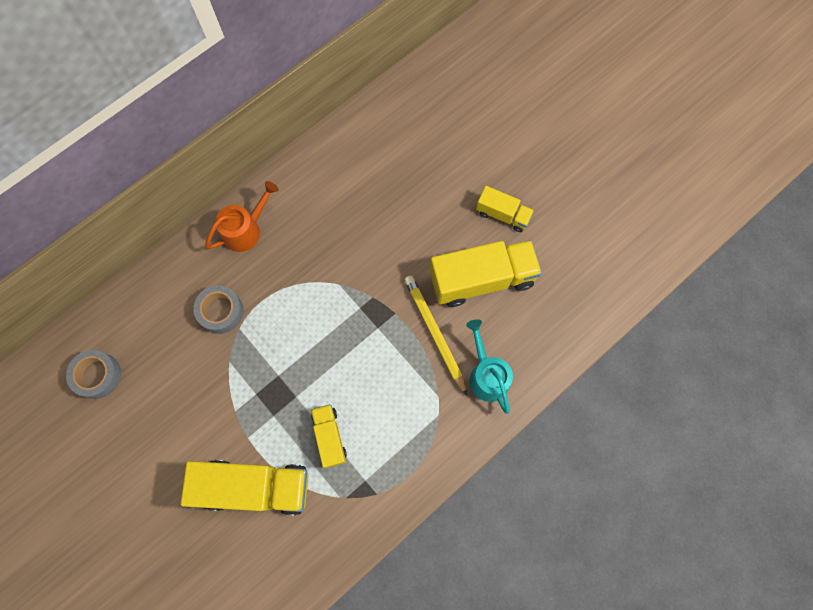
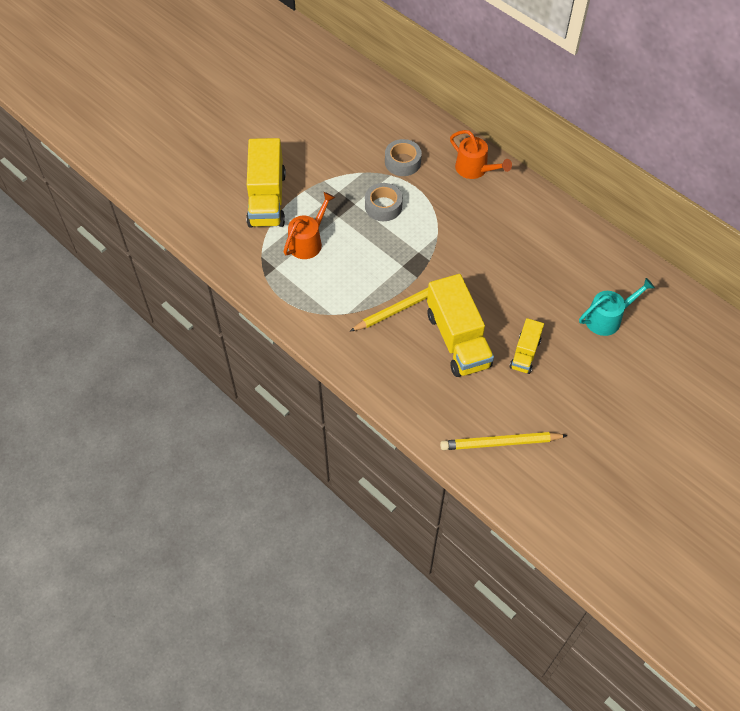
camera: 85 degrees right, 15 degrees down
grey tape [66,350,121,399] -> grey tape moved to [365,183,403,221]
yellow truck [311,404,347,468] -> orange watering can [283,192,335,259]
turquoise watering can [466,319,513,414] -> turquoise watering can moved to [579,278,655,336]
none -> yellow pencil [440,432,568,450]

